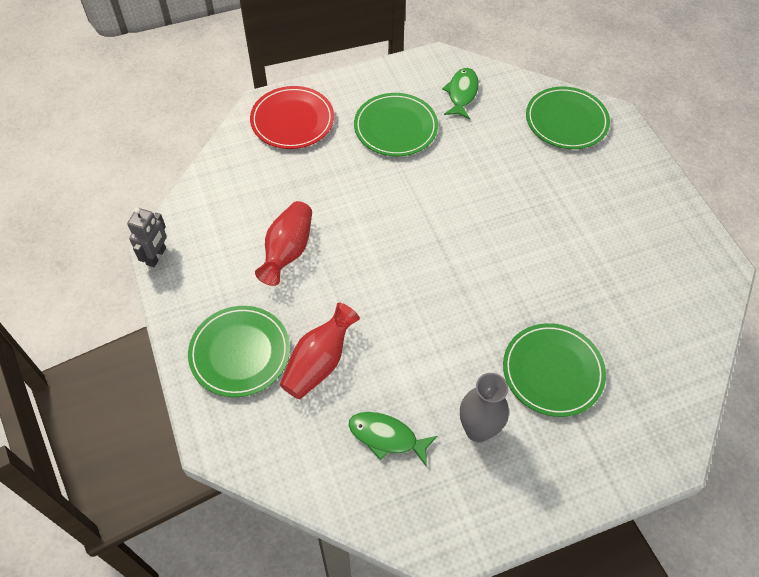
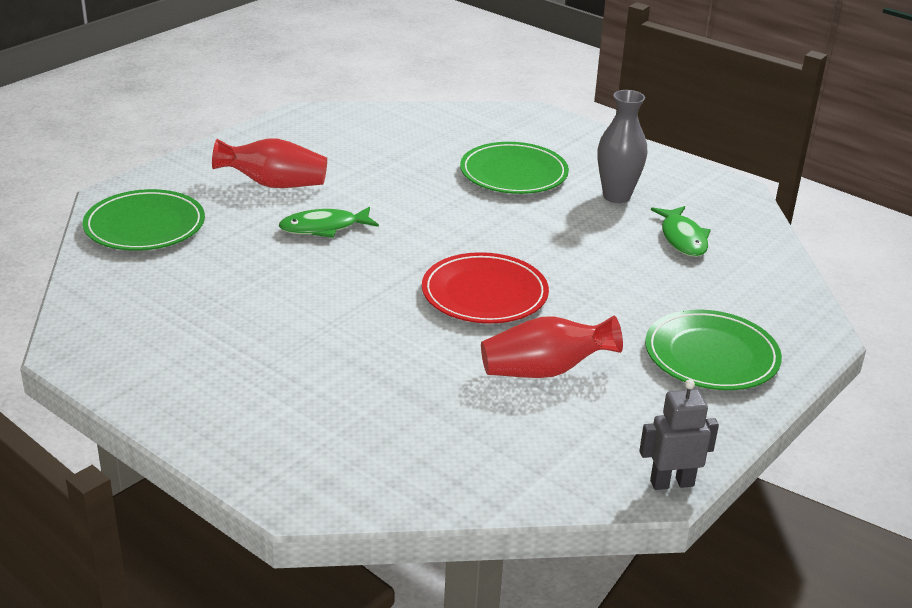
camera: 120 degrees left, 25 degrees down
red plate [250,86,334,149] -> red plate moved to [422,252,549,324]
red vase [280,303,360,399] -> red vase moved to [212,139,327,188]
green plate [354,93,438,156] -> none
green fish [442,68,479,119] -> green fish moved to [279,207,379,238]

